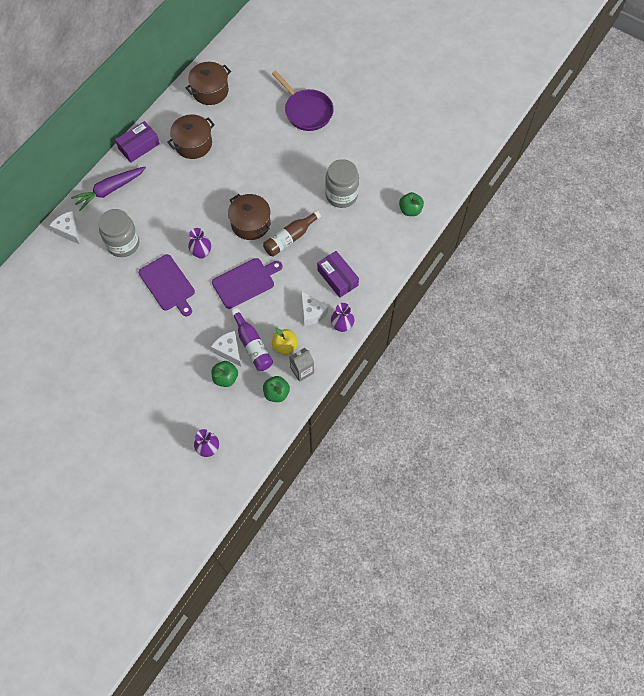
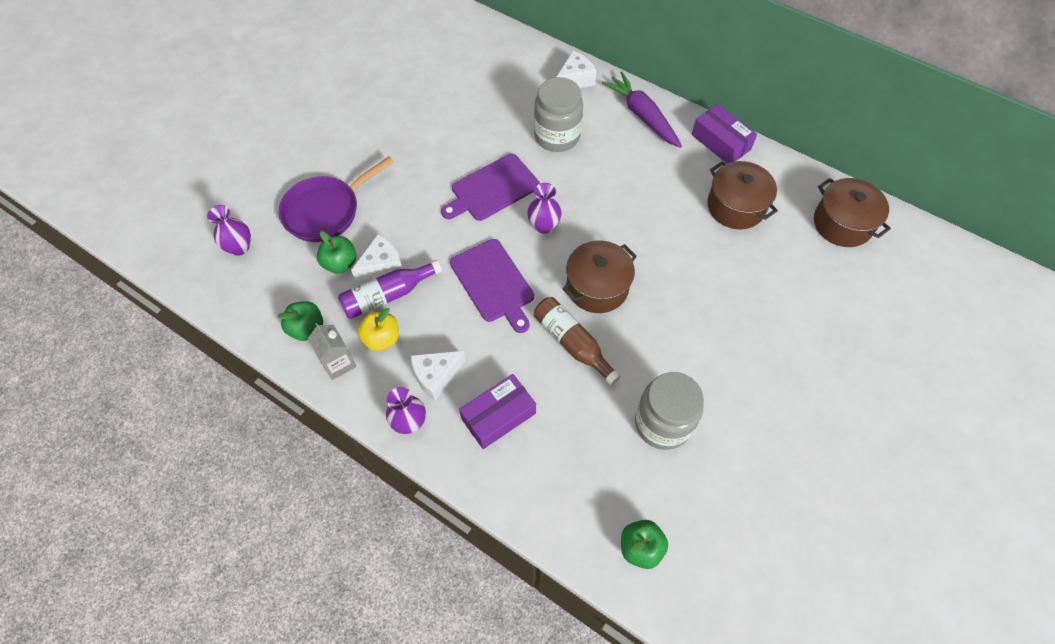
camera: 90 degrees right, 5 degrees down
purple pan [272,71,334,131] -> purple pan moved to [279,156,394,242]

